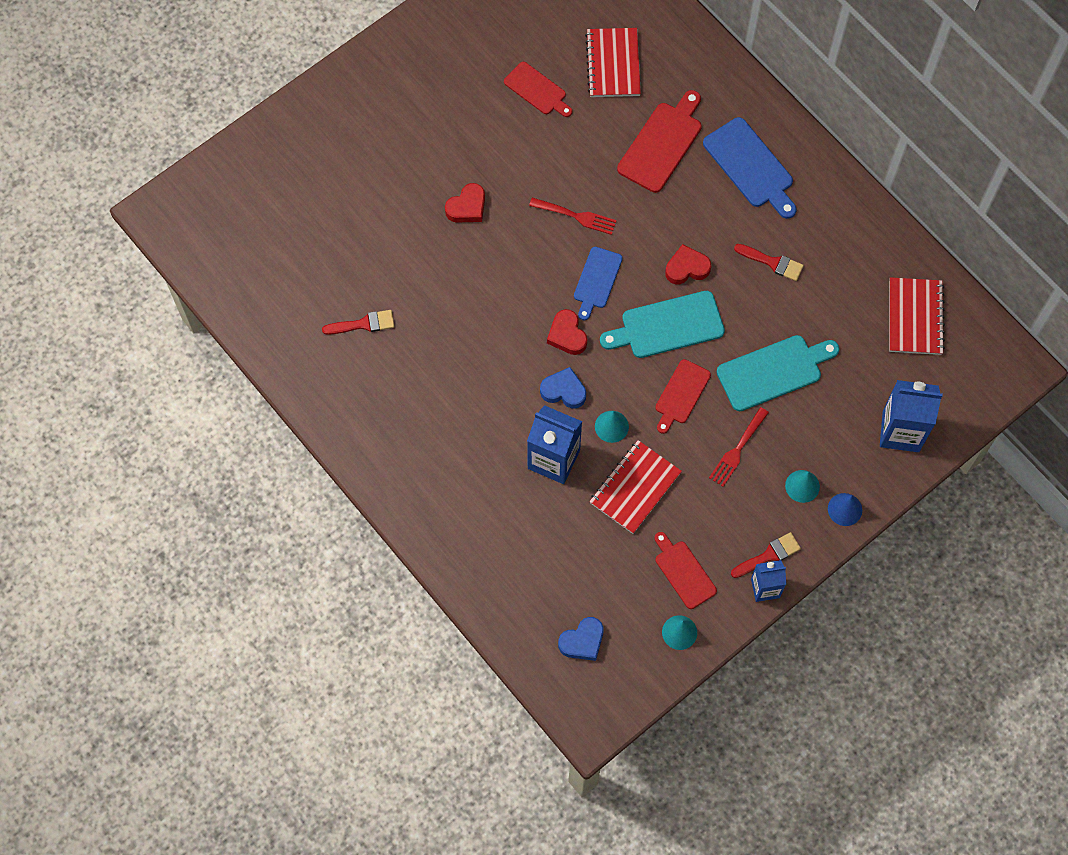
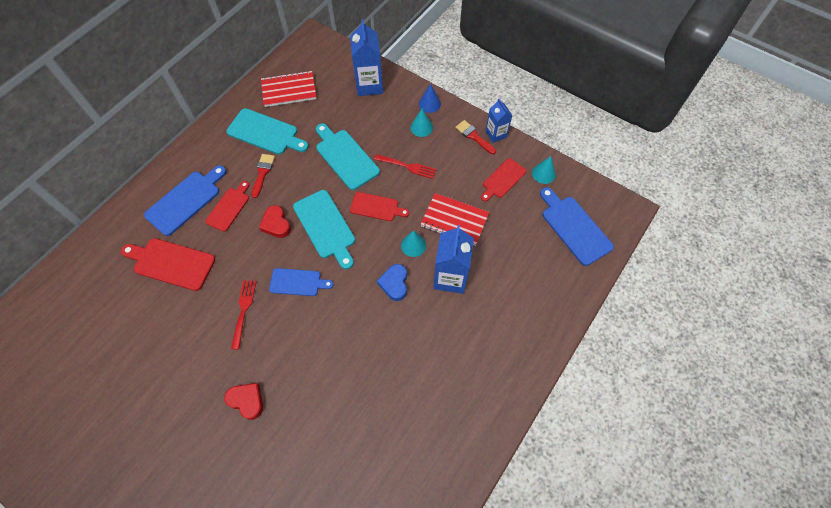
camera: 105 degrees left, 5 degrees down
red brush [322,310,395,335] -> none
red cutting board [504,62,572,117] -> red cutting board moved to [205,181,250,232]
red heart [547,309,587,355] -> none
blue heart [558,617,604,661] -> blue cutting board [540,187,614,266]
red notebook [585,28,641,97] -> none
none -> turquoise cutting board [226,108,309,155]

